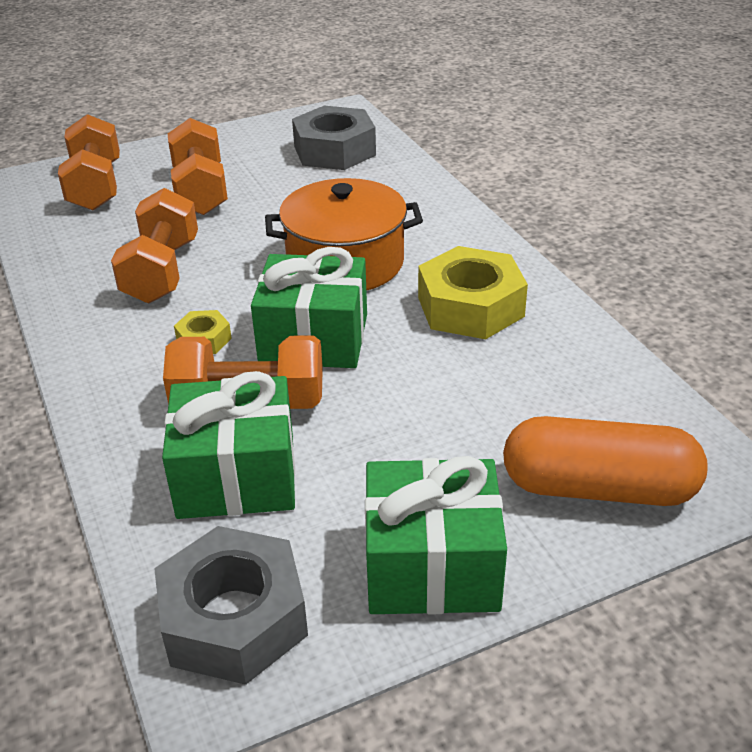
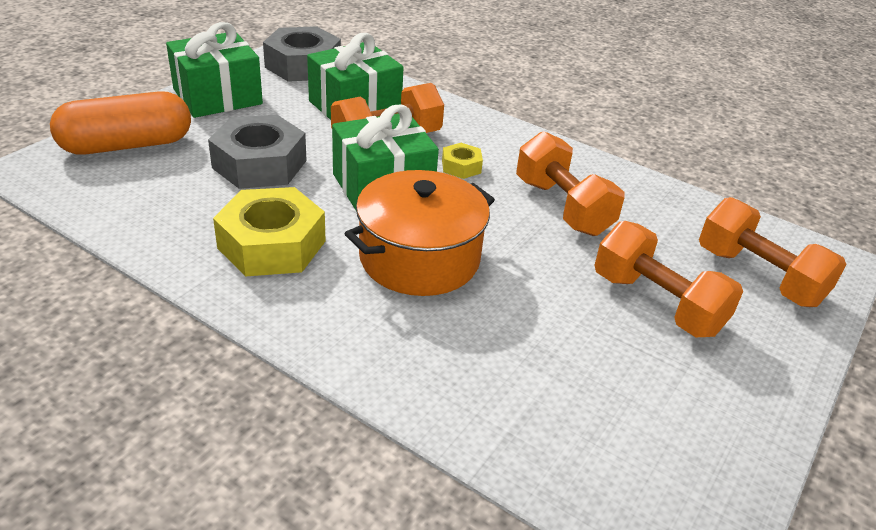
camera: 145 degrees right, 0 degrees up
grey nut [292,105,376,170] -> grey nut moved to [208,115,307,189]

